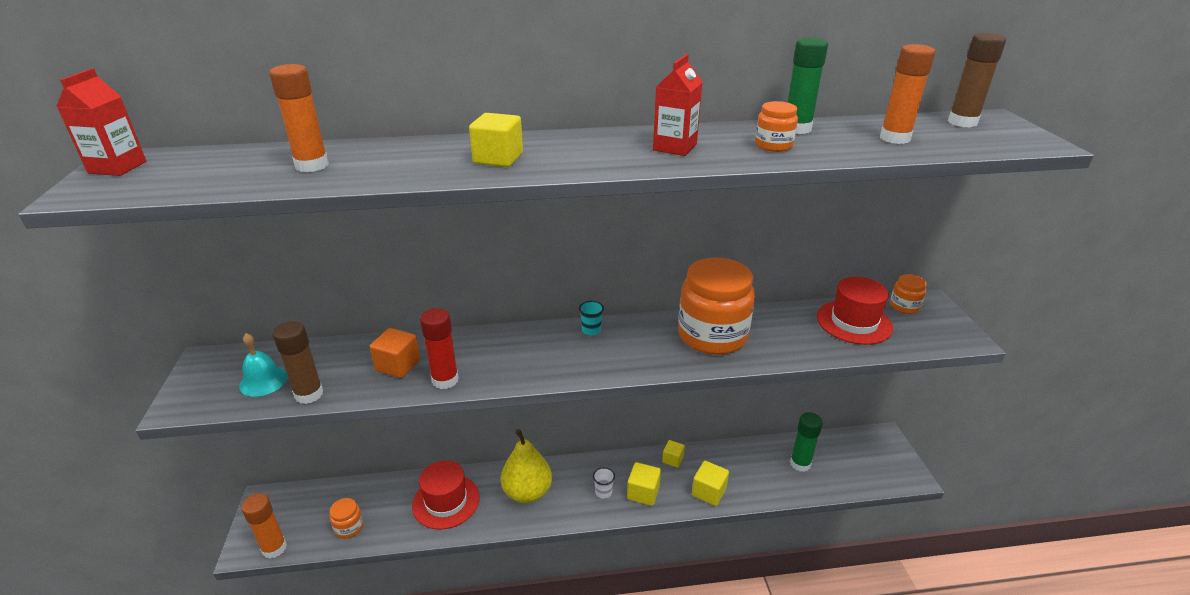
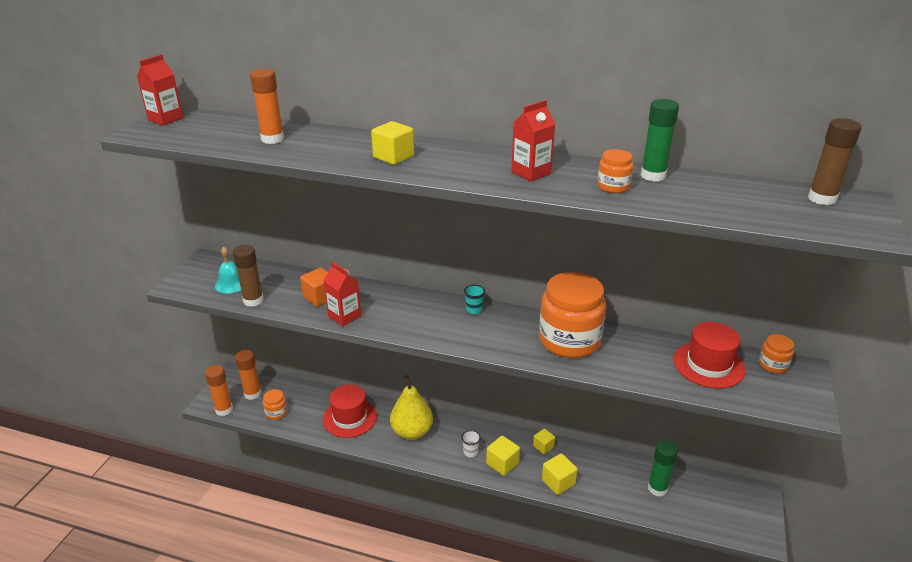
camera: 25 degrees right, 0 degrees up
red glue stick [420,308,459,389] -> red carton [324,262,361,326]
orange glue stick [880,44,935,144] -> orange glue stick moved to [235,350,261,400]

